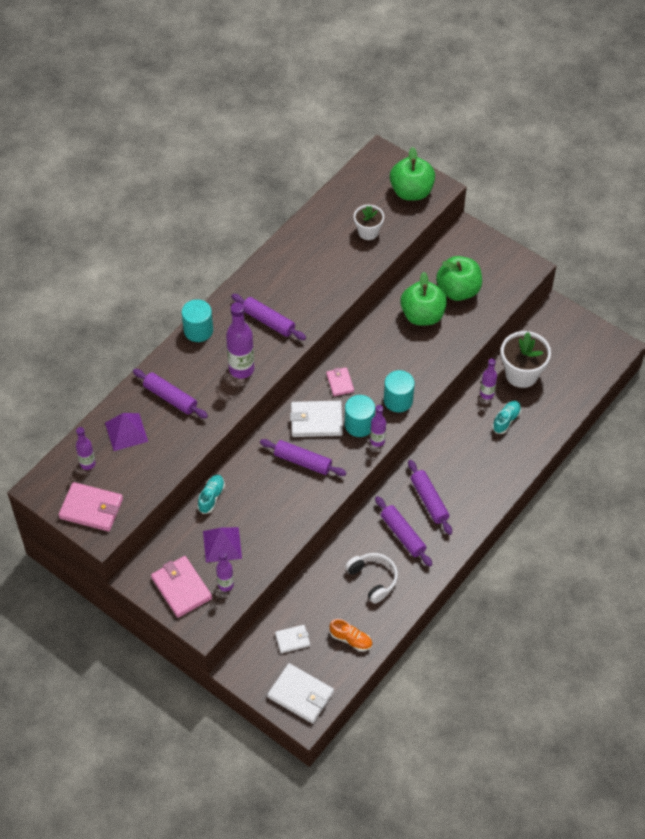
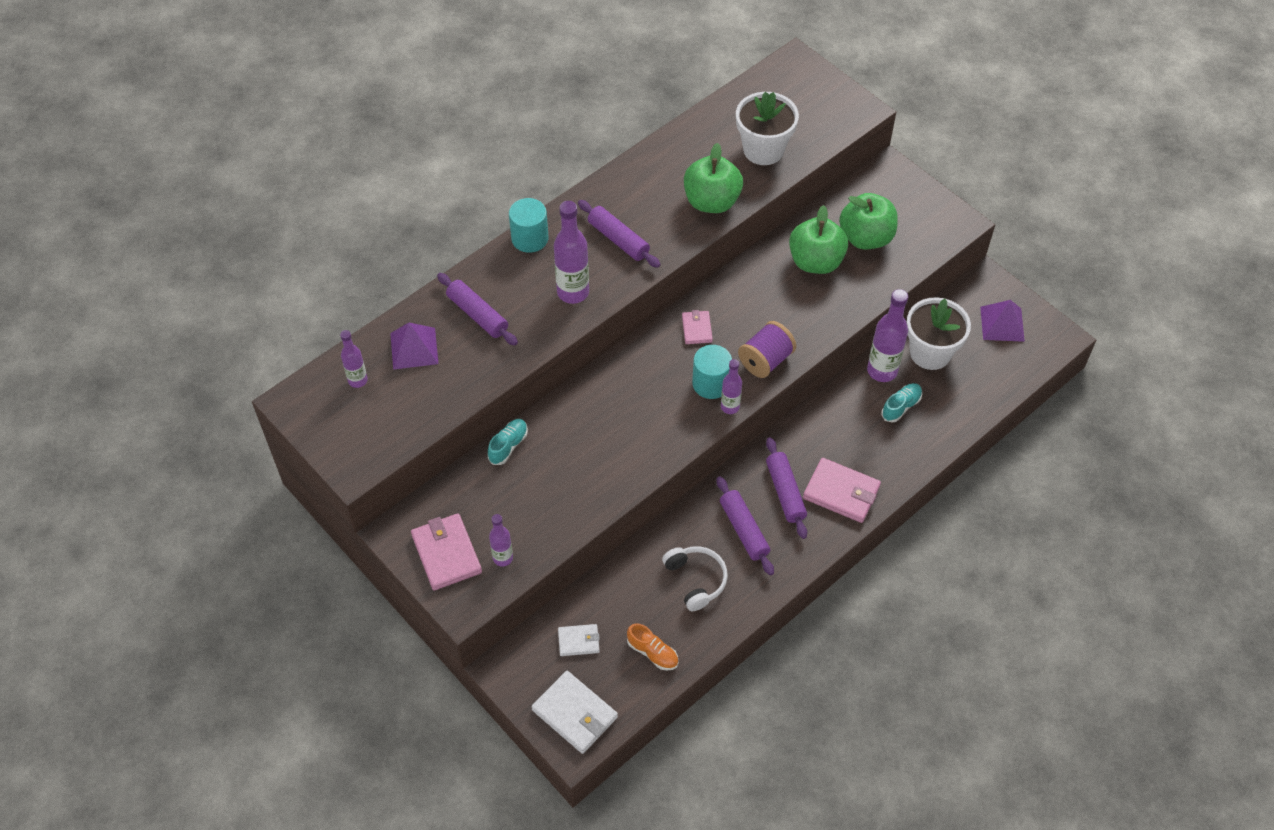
camera: 10 degrees right, 0 degrees up
pink wallet [59,482,123,532] -> pink wallet moved to [803,458,881,523]
purple pyramid [203,527,242,563] -> purple pyramid moved to [980,300,1025,342]
purple rolling pin [260,439,347,476] -> none
white wallet [290,401,343,437] -> none
white flower pot [354,205,384,240] -> white flower pot [736,92,799,165], size x1.62
turquoise cylinder [384,370,415,412] -> purple spool [738,321,796,378]
green apple [390,147,435,200] -> green apple moved to [684,143,743,213]
purple bottle [480,358,497,399] -> purple bottle [867,289,908,382], size x1.70

